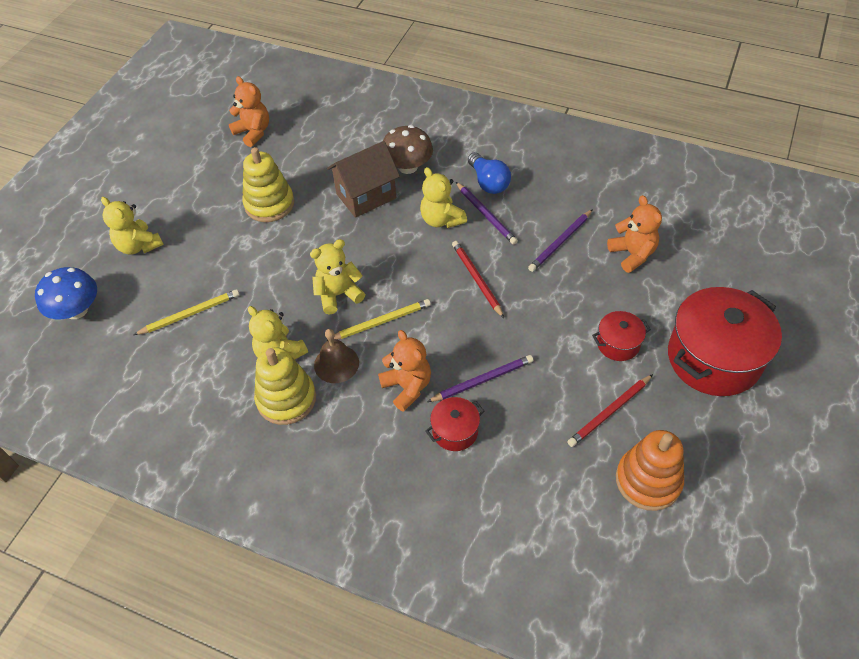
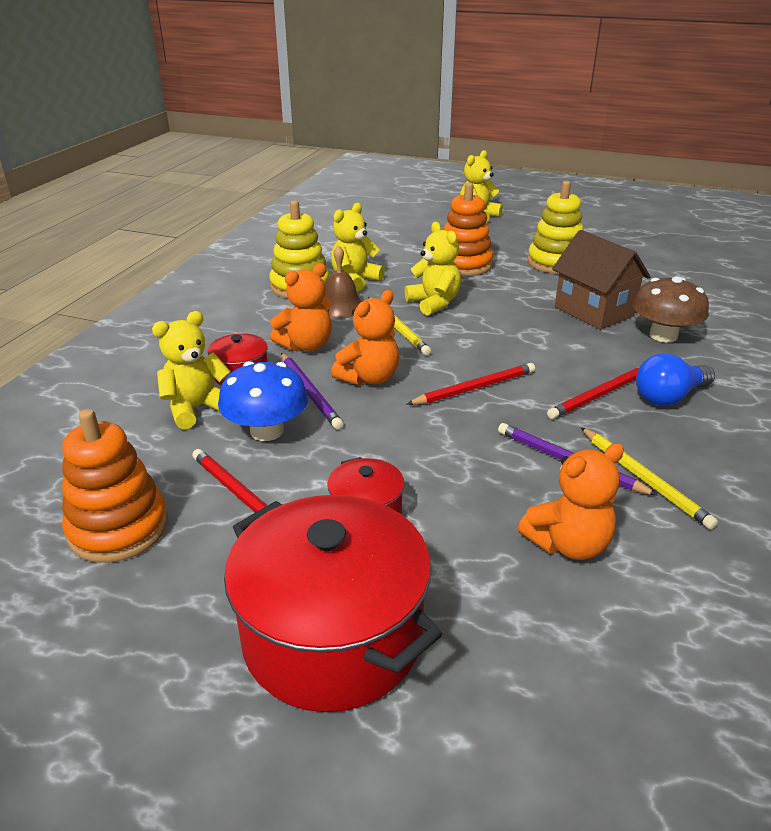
camera: 85 degrees right, 20 degrees down
blue mushroom [35,267,97,319] -> blue mushroom moved to [218,361,308,441]
yellow pencil [134,289,240,335] -> yellow pencil moved to [581,427,718,529]
orange teddy bear [229,76,269,147] -> orange teddy bear moved to [331,290,399,386]
yellow teddy bear [420,167,467,228] -> yellow teddy bear moved to [152,311,231,429]
purple pencil [456,182,518,245] -> red pencil [547,367,640,419]
none -> orange stacking toy [444,182,493,276]

